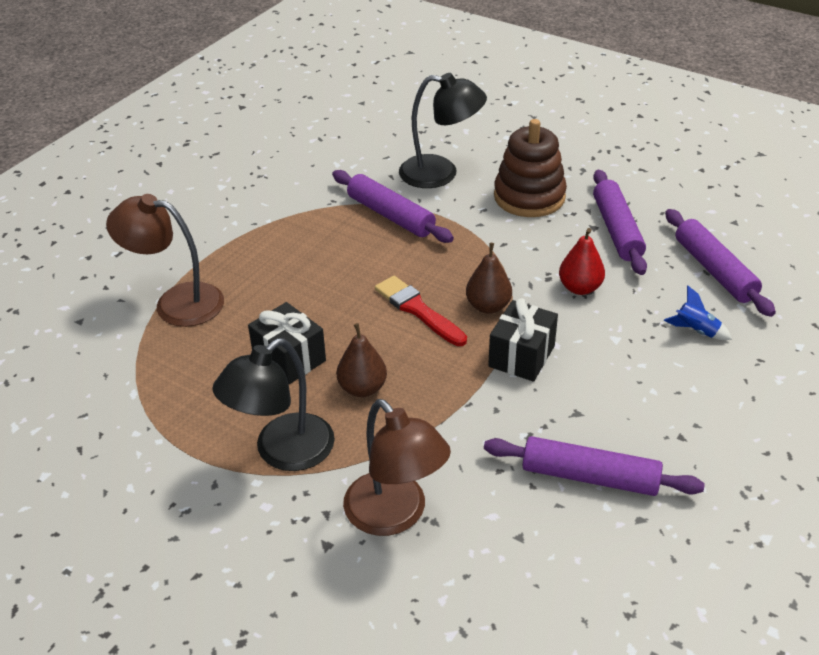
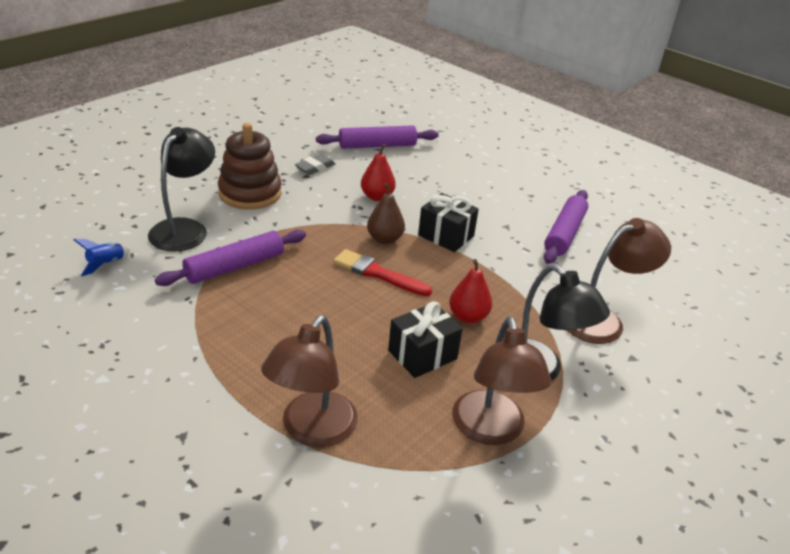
camera: 85 degrees left, 5 degrees down
brown pear [337,323,387,397] -> red pear [449,259,492,324]
red brush [375,276,467,346] -> red brush turned 60 degrees clockwise [334,249,432,296]
purple rolling pin [593,170,647,275] -> grey eraser [295,154,335,175]
blue rocket [664,285,732,340] -> blue rocket moved to [74,239,131,276]
none -> brown lamp [452,316,551,445]

